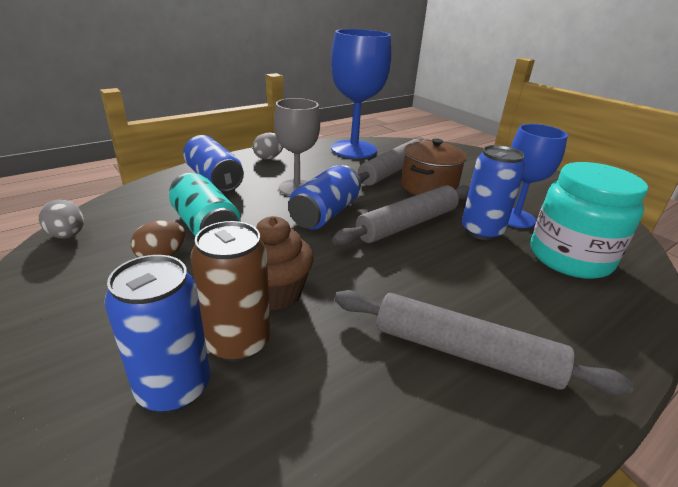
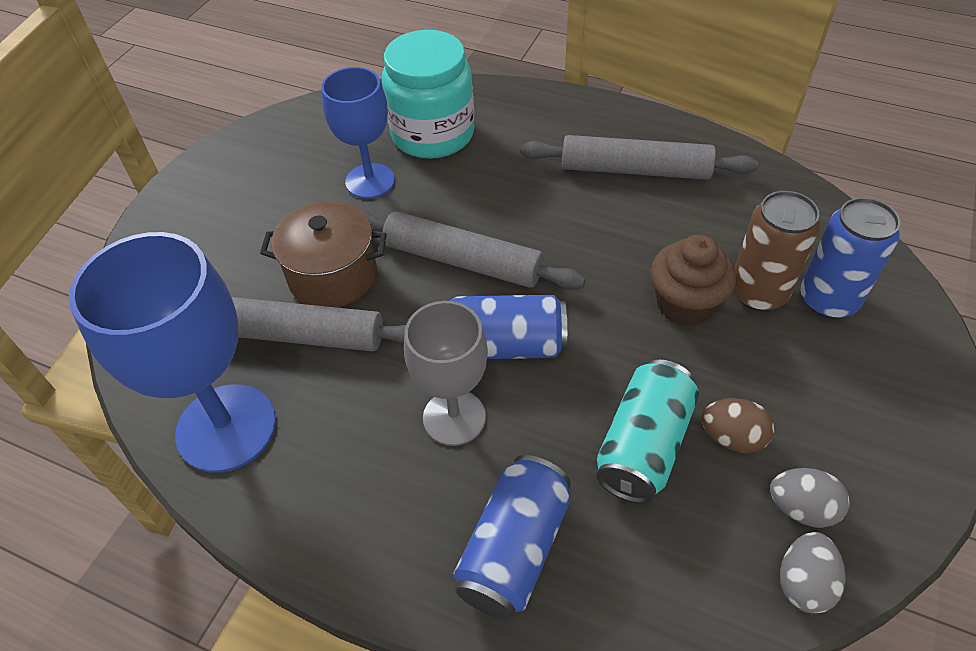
camera: 115 degrees left, 20 degrees up
grey egg [253,132,283,160] -> grey egg moved to [770,468,850,528]
grey rolling pin [335,290,634,396] -> grey rolling pin turned 75 degrees counterclockwise [521,135,758,180]
blue can [462,145,525,240] -> none

